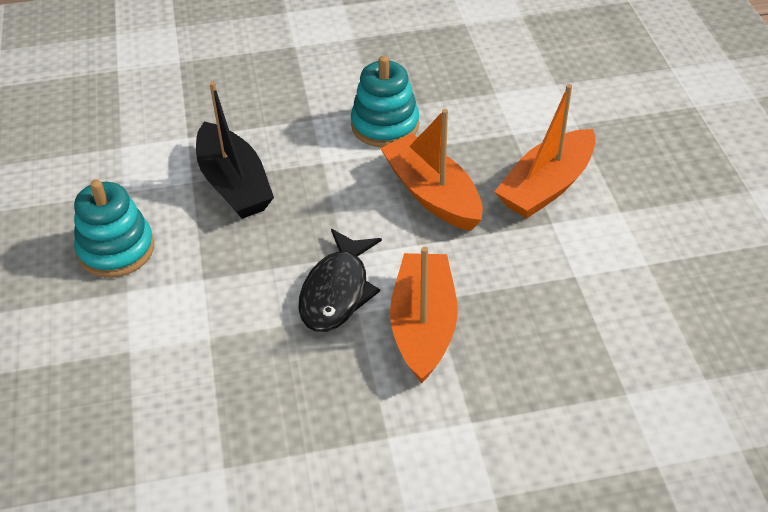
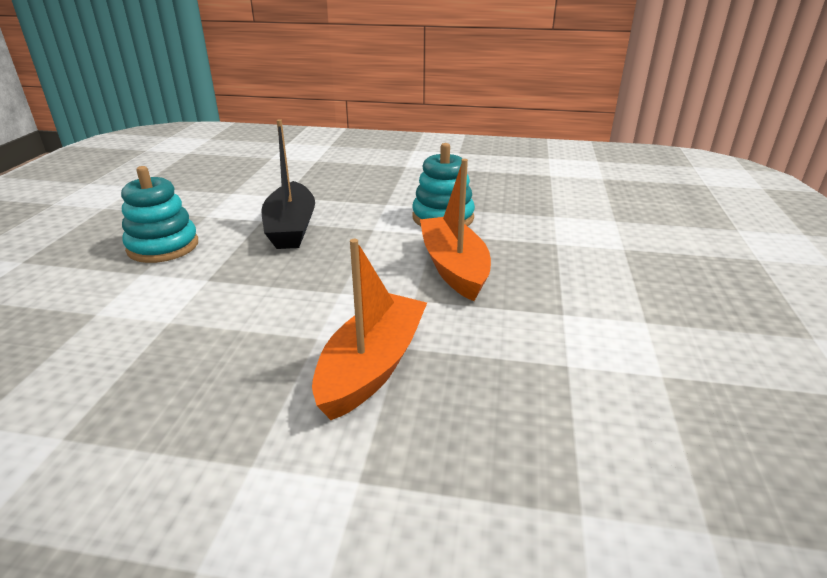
camera: 20 degrees right, 15 degrees down
black fish [298,229,382,332] -> none
orange boat [495,84,596,218] -> none

